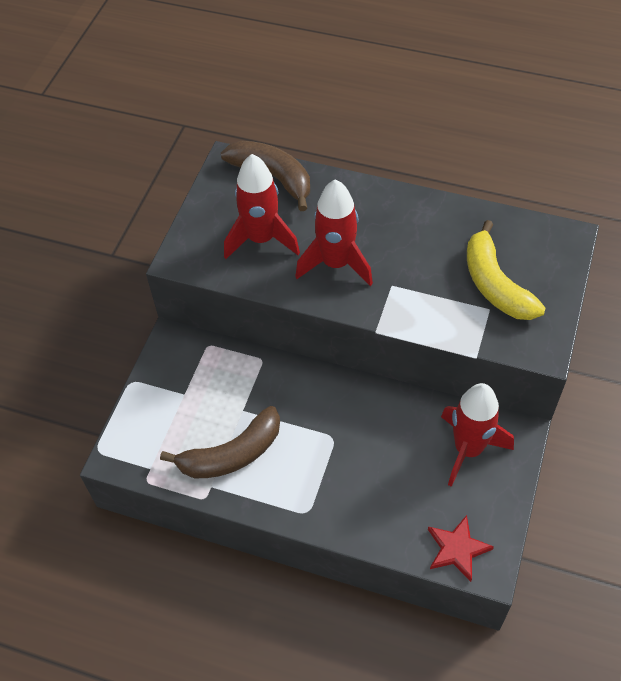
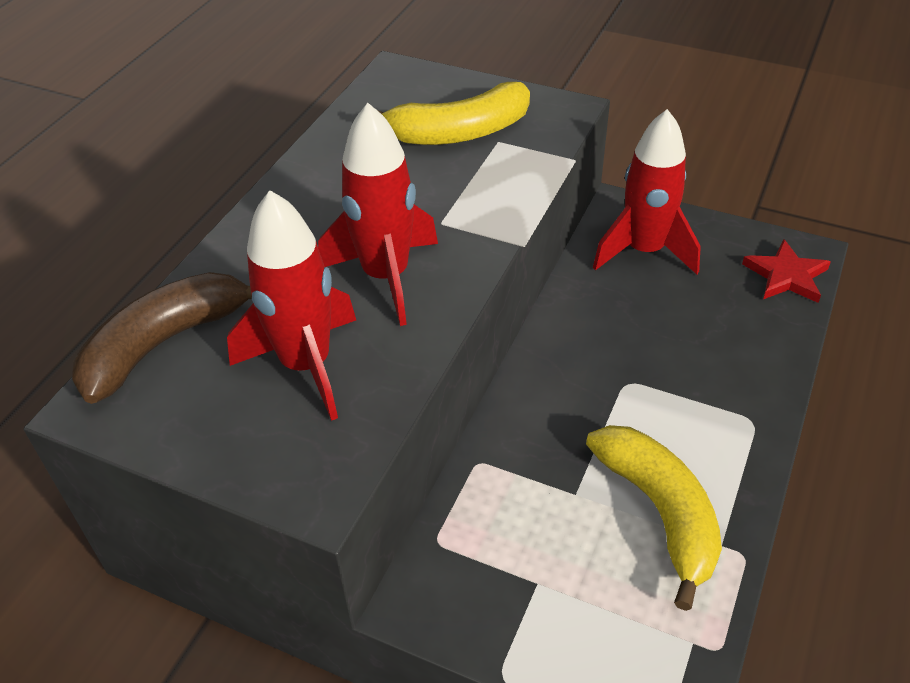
camera: 85 degrees left, 10 degrees down
brown banana [160,406,280,478] -> yellow banana [586,425,722,611]

